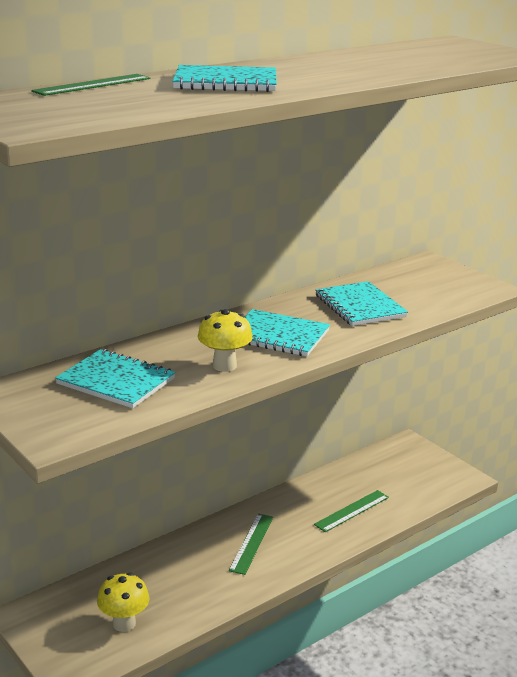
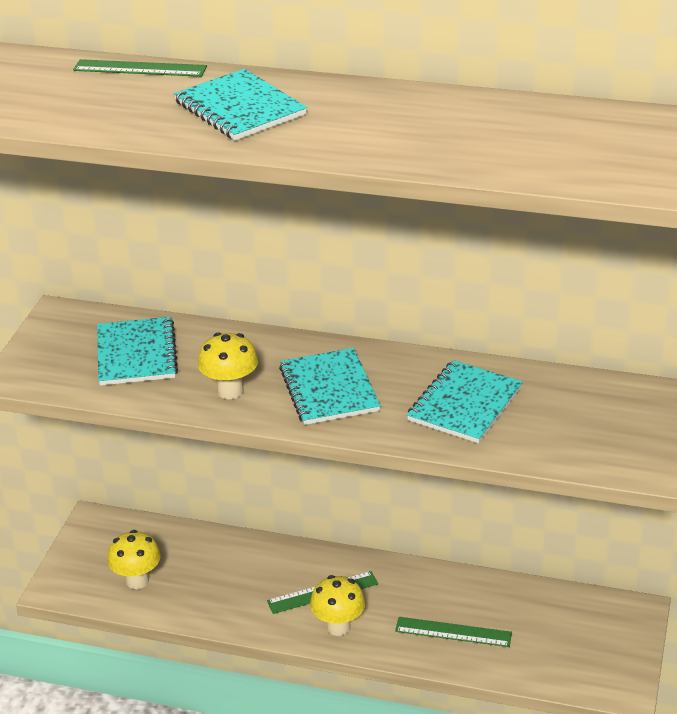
camera: 55 degrees right, 10 degrees up
none -> yellow mushroom [310,575,365,636]

